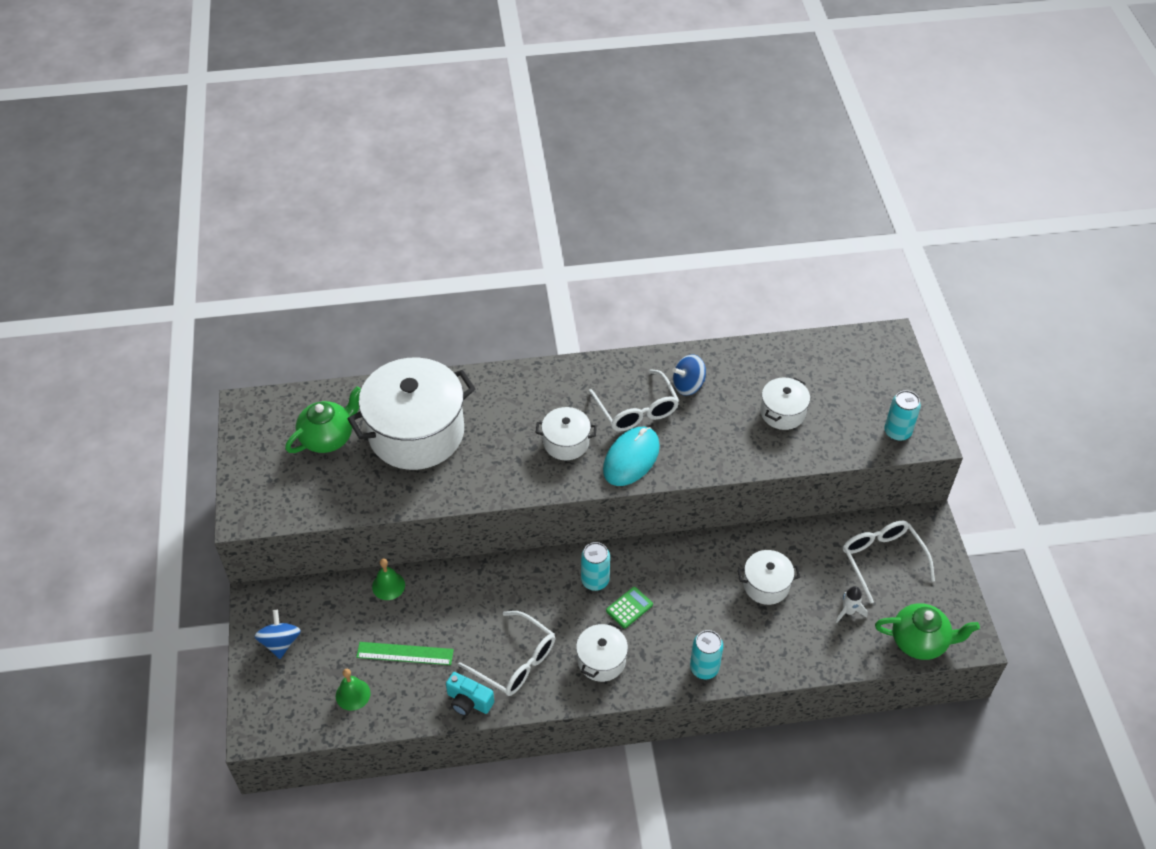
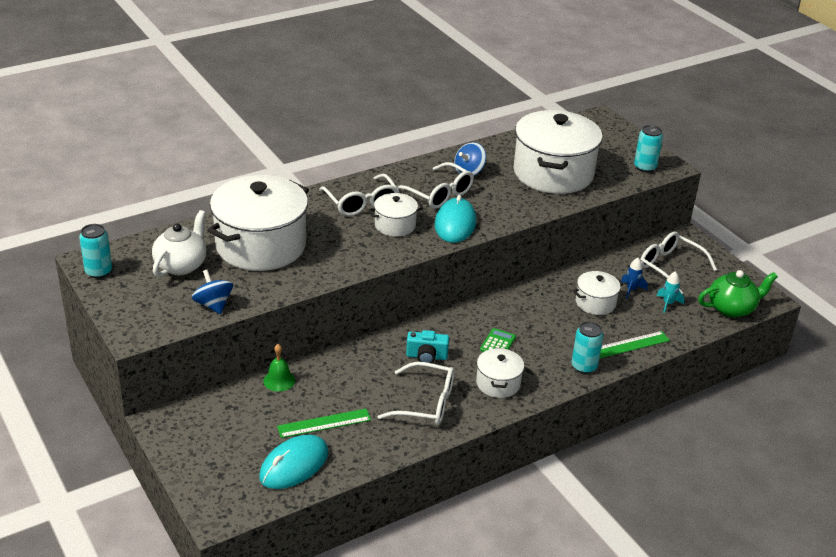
camera: 25 degrees left, 15 degrees down
blue spinning top [254,610,301,659] -> blue spinning top moved to [192,270,233,314]
green teapot [285,386,361,453] -> white teapot [152,210,206,277]
green bell [336,669,371,711] -> turquoise mouse [259,435,328,489]
turquoise camera [446,672,494,716] -> turquoise camera moved to [406,330,449,363]
turquoise can [581,542,610,591] -> turquoise can moved to [79,224,112,278]
white pot [760,377,810,430] -> white pot [513,110,602,194], size x2.10
white rocket [836,586,868,623] -> turquoise rocket [657,271,684,313]
none -> white glasses [319,174,399,216]
none -> green ruler [599,331,670,359]
none -> blue rocket [621,258,648,299]

